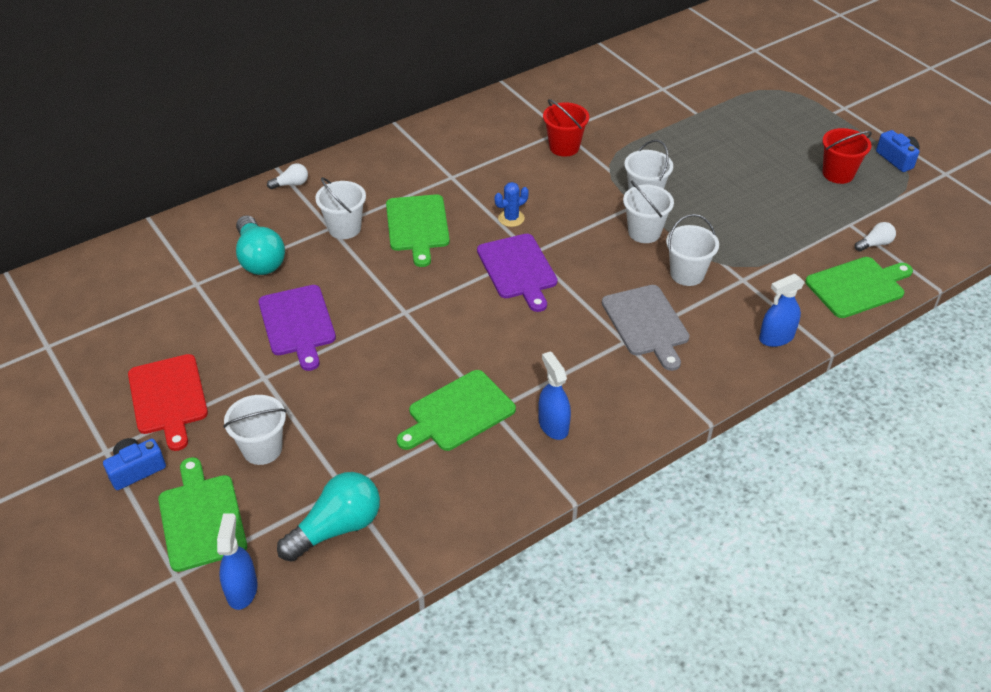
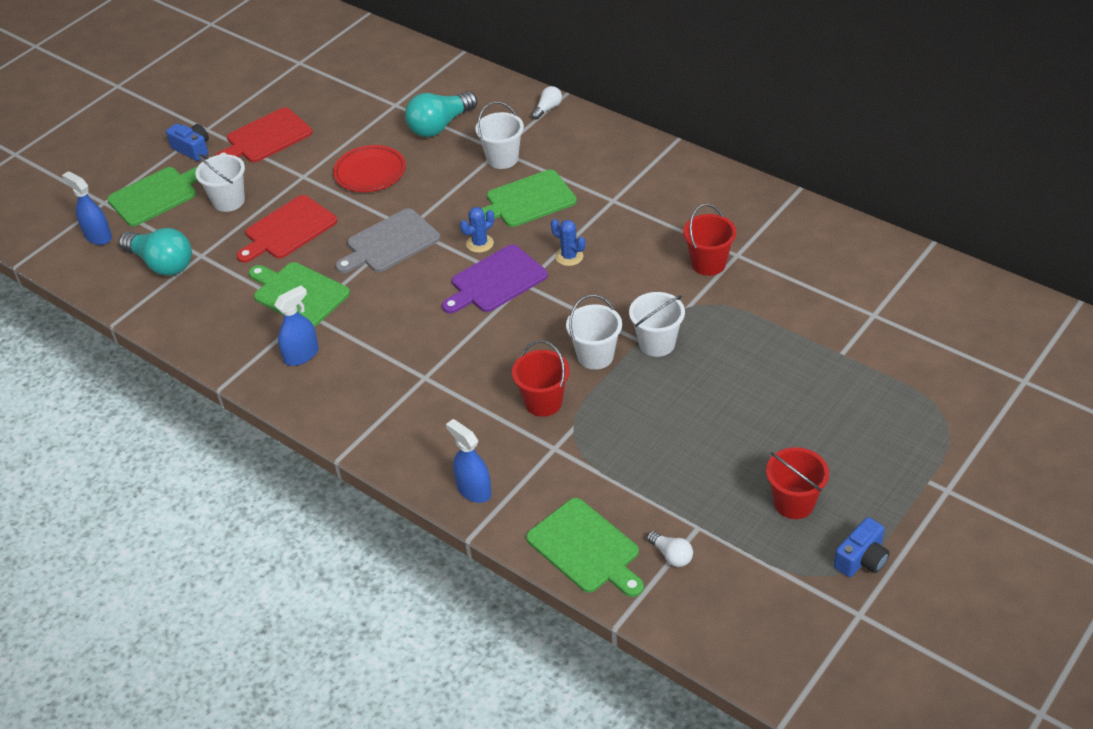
camera: 75 degrees right, 0 degrees up
blue spray bottle [217,514,258,610] -> blue spray bottle turned 120 degrees counterclockwise [62,171,112,245]
purple cutting board [259,285,336,371] -> red plate [333,145,406,192]
white light bulb [267,163,308,189] -> white light bulb turned 105 degrees counterclockwise [531,86,562,120]
grey cutting board [602,285,690,371] -> grey cutting board moved to [336,208,440,273]
white bucket [666,214,719,286] -> red bucket [512,340,570,417]
none -> red cutting board [237,195,337,263]
none -> blue cactus [460,207,494,253]

